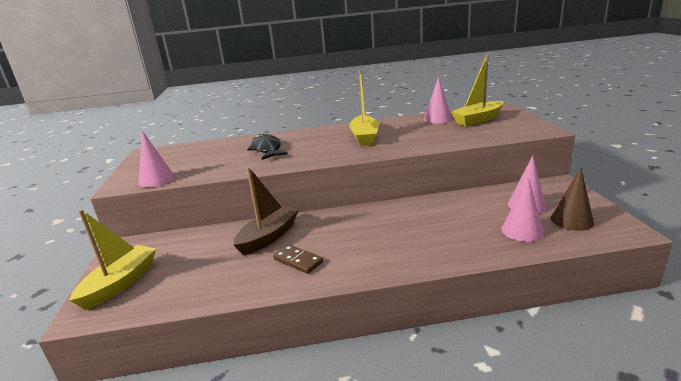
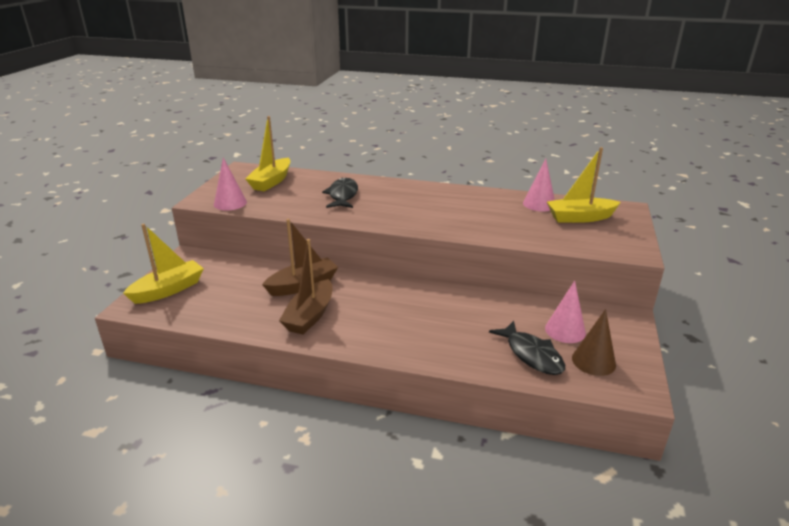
camera: 20 degrees right, 5 degrees up
brown domino [273,244,323,274] -> brown boat [279,239,332,335]
yellow boat [349,70,379,146] -> yellow boat moved to [245,116,290,191]
pink cone [501,177,544,242] -> black fish [489,321,565,375]

